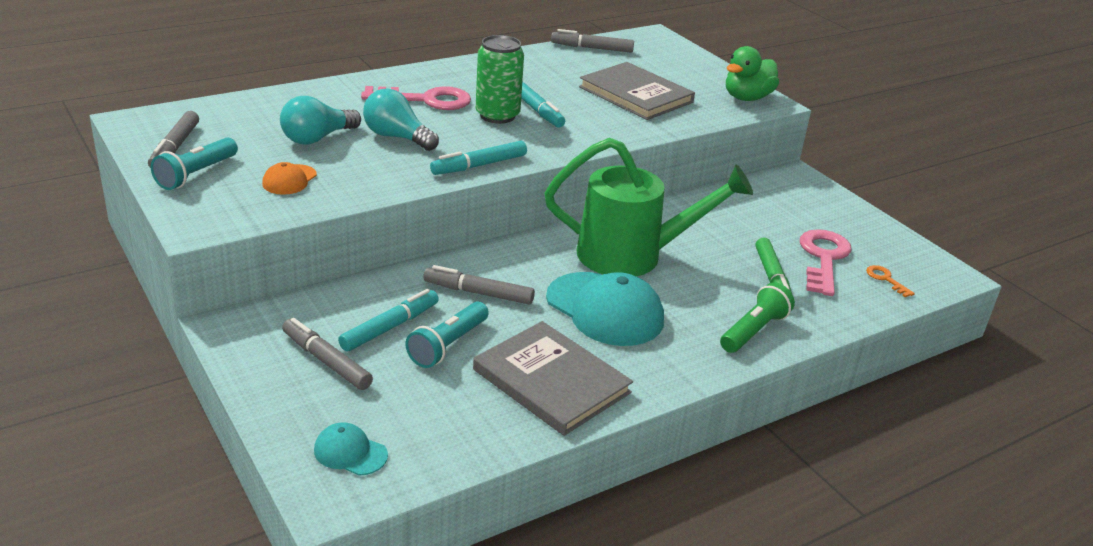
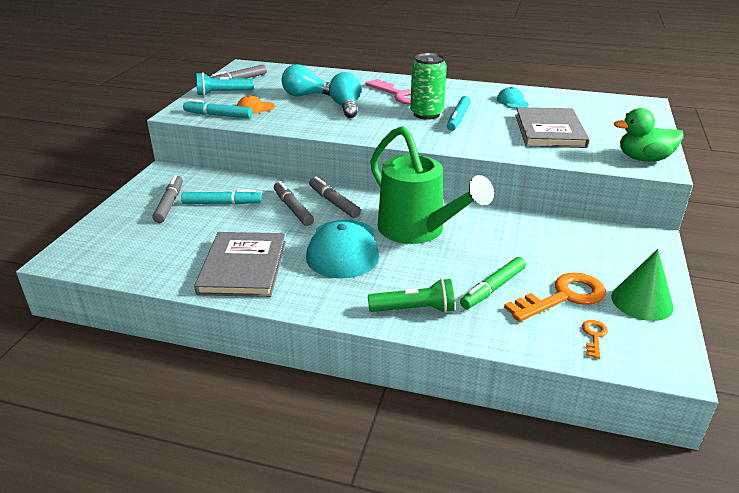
camera: 50 degrees right, 0 degrees up
turquoise cap [314,422,388,476] -> turquoise cap moved to [497,87,529,109]
turquoise flashlight [406,301,489,368] -> none
turquoise marker [430,141,527,175] -> turquoise marker moved to [183,99,252,118]
grey marker [551,29,634,53] -> grey marker moved to [309,177,361,218]
pink key [800,229,852,296] -> orange key [504,272,606,322]
none -> green cone [611,249,674,321]

